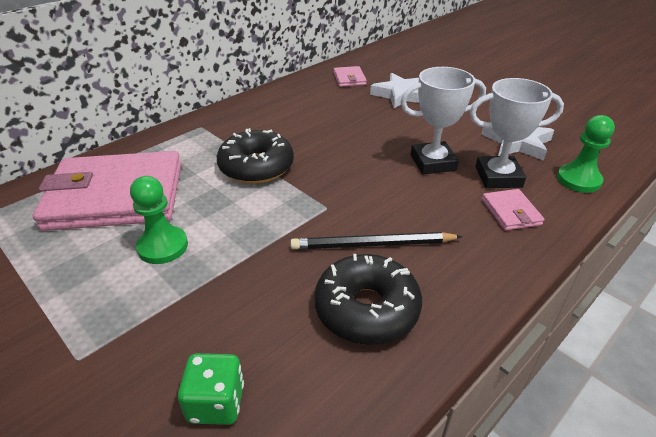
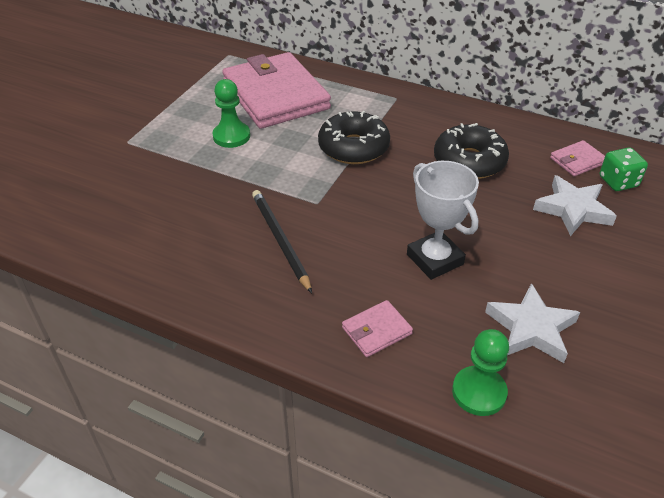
camera: 70 degrees right, 5 degrees up
green dice [178,353,244,425] -> green dice moved to [600,147,648,191]
black donut [314,254,422,345] -> black donut moved to [434,123,509,179]
white trophy [470,78,564,188] -> none

